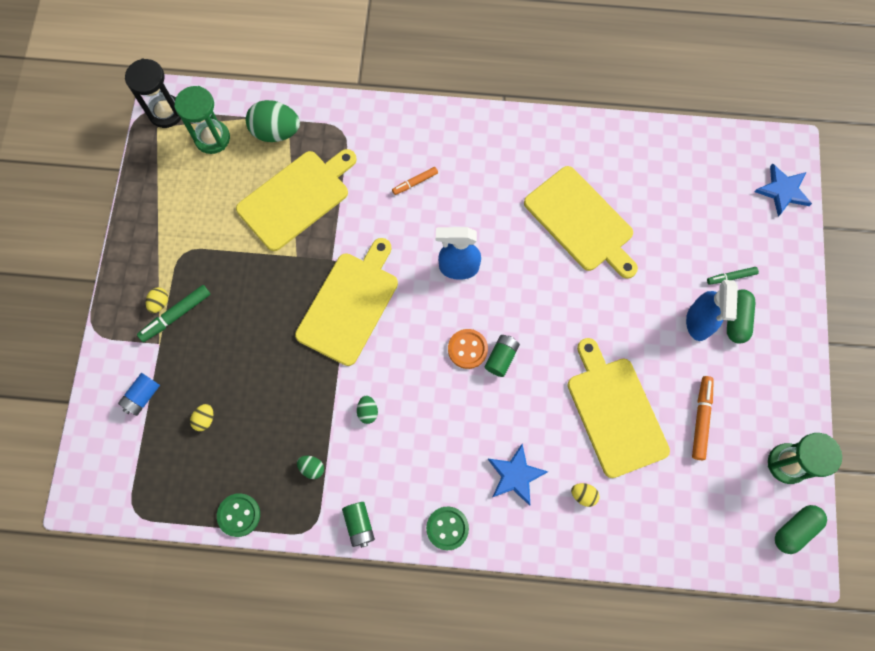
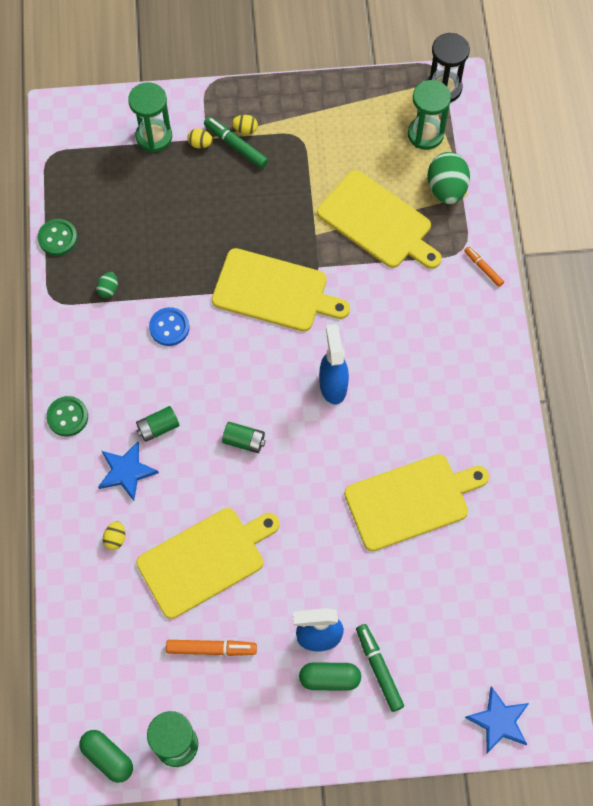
camera: 80 degrees right, 5 degrees down
blue battery [118,373,160,416] -> green hourglass [128,82,172,153]
yellow egg [190,404,213,431] -> yellow egg moved to [187,129,213,148]
green battery [342,502,375,548] -> green battery moved to [136,406,179,442]
green egg [357,396,378,424] -> blue button [149,307,190,346]
orange marker [392,167,438,195] -> orange marker moved to [464,247,504,287]
orange button [448,329,488,369] -> none
yellow cutting board [524,166,638,279] -> yellow cutting board turned 150 degrees counterclockwise [344,454,489,551]
green marker [707,267,759,285] -> green marker [356,624,404,712], size x1.55

